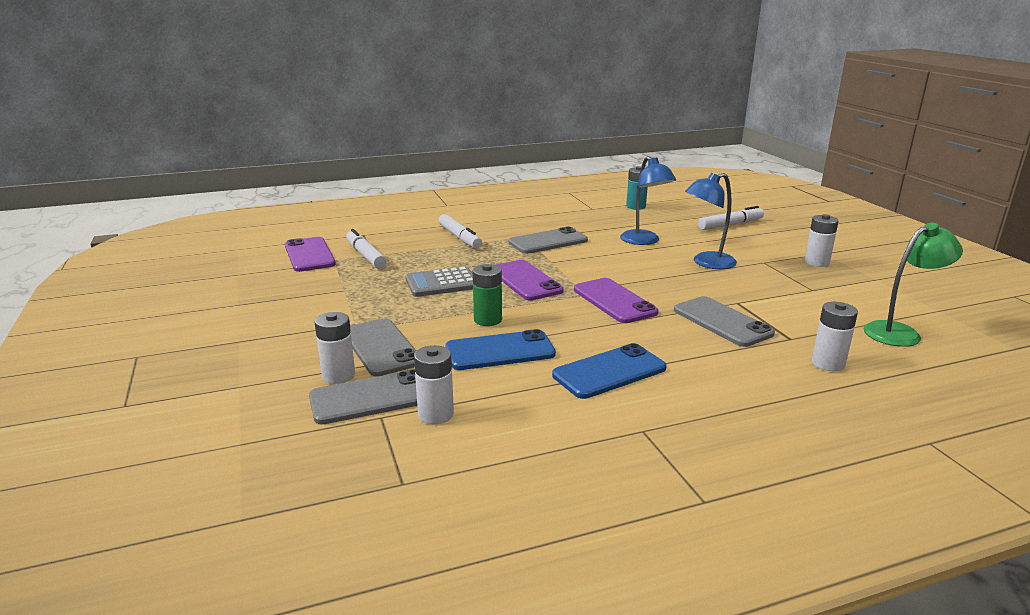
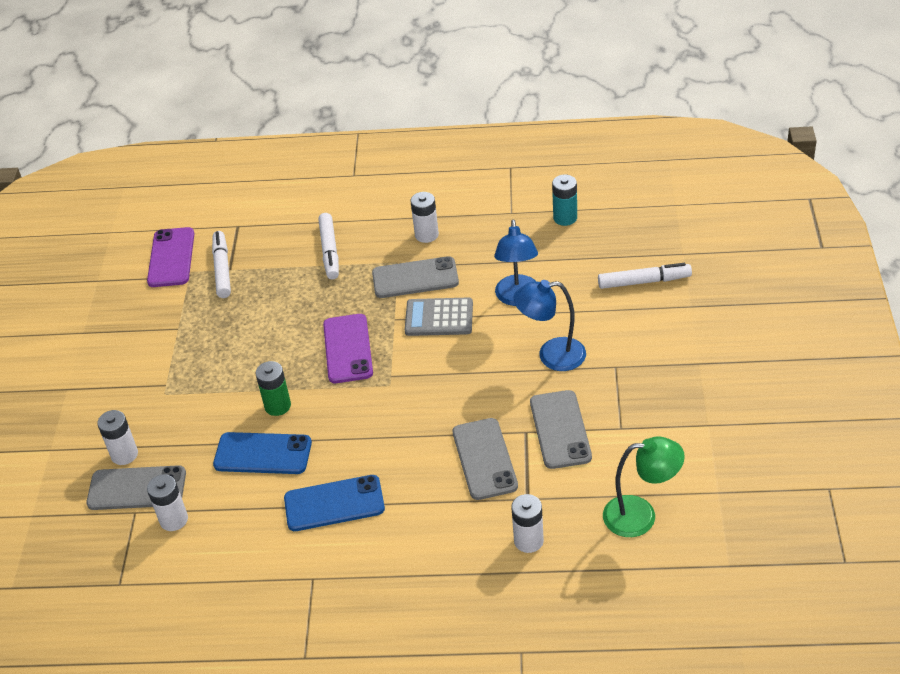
camera: 25 degrees right, 20 degrees up
grey phone [350,318,416,376] -> grey phone moved to [530,390,592,469]
grey calculator [405,266,473,297] -> grey calculator moved to [405,297,473,336]
purple phone [574,278,659,323] -> none
white battery [804,214,839,267] -> white battery moved to [410,192,439,243]

